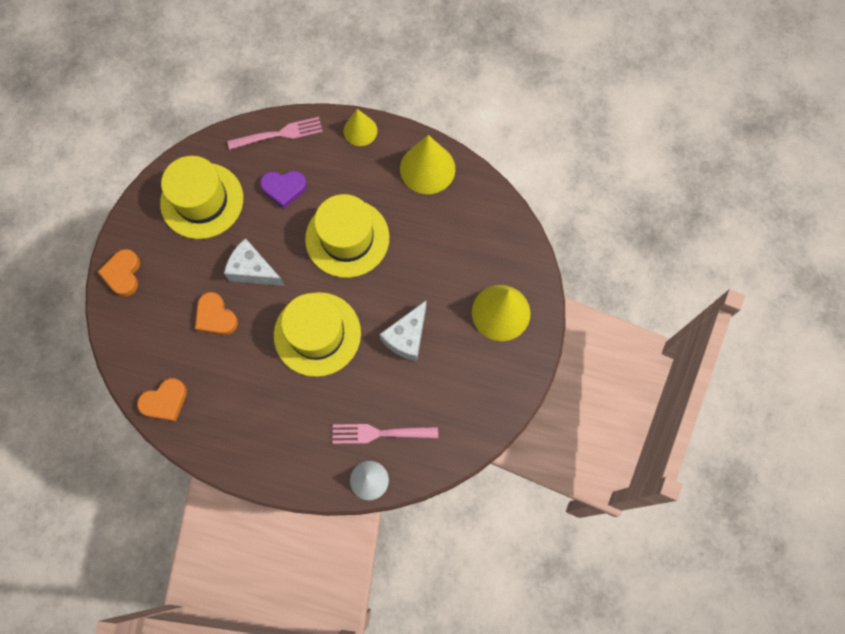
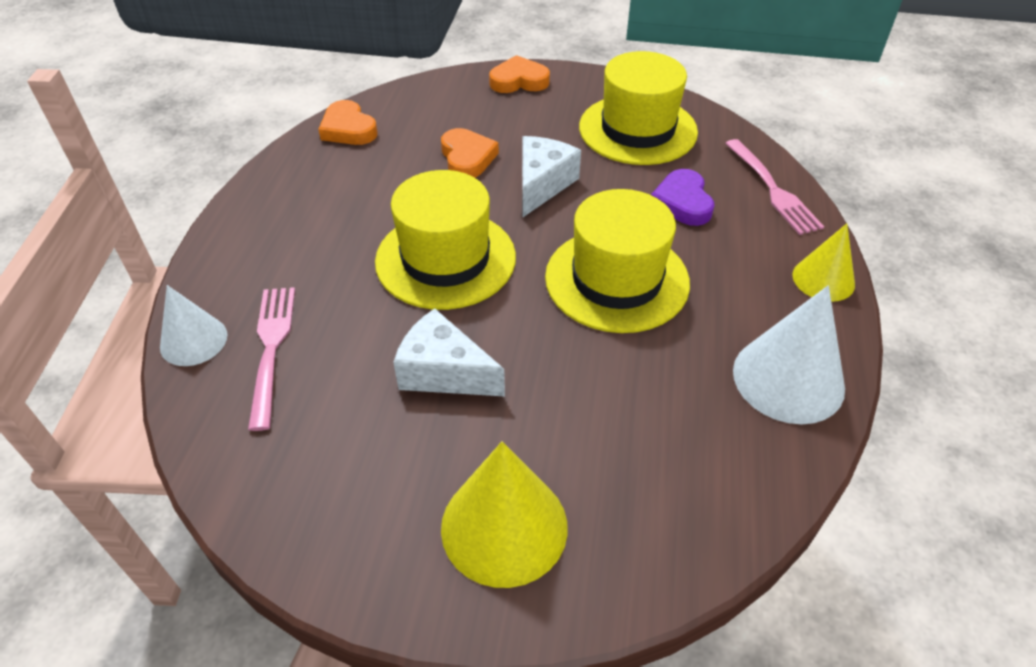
camera: 85 degrees right, 25 degrees down
orange heart [195,292,238,335] -> orange heart turned 120 degrees clockwise [441,128,499,178]
yellow cone [400,135,455,194] -> white cone [733,286,845,424]

